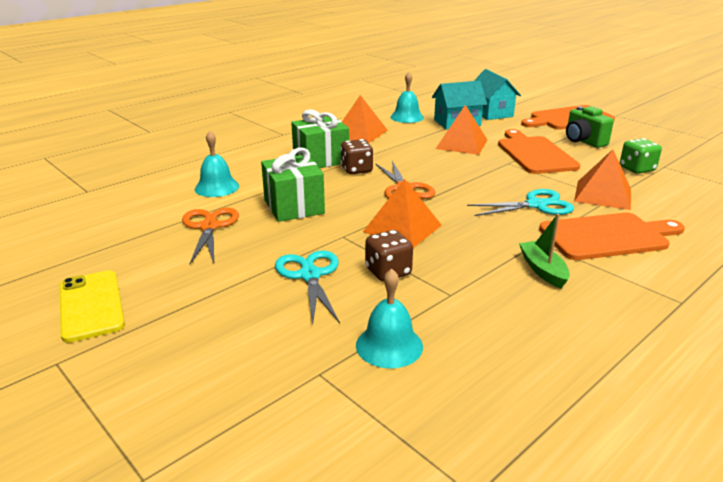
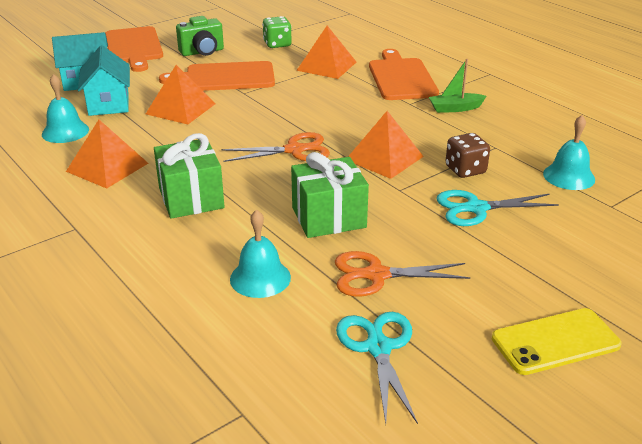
camera: 85 degrees left, 5 degrees up
brown dice [340,139,374,174] -> none
turquoise scissors [467,189,574,216] -> turquoise scissors moved to [336,312,418,424]

